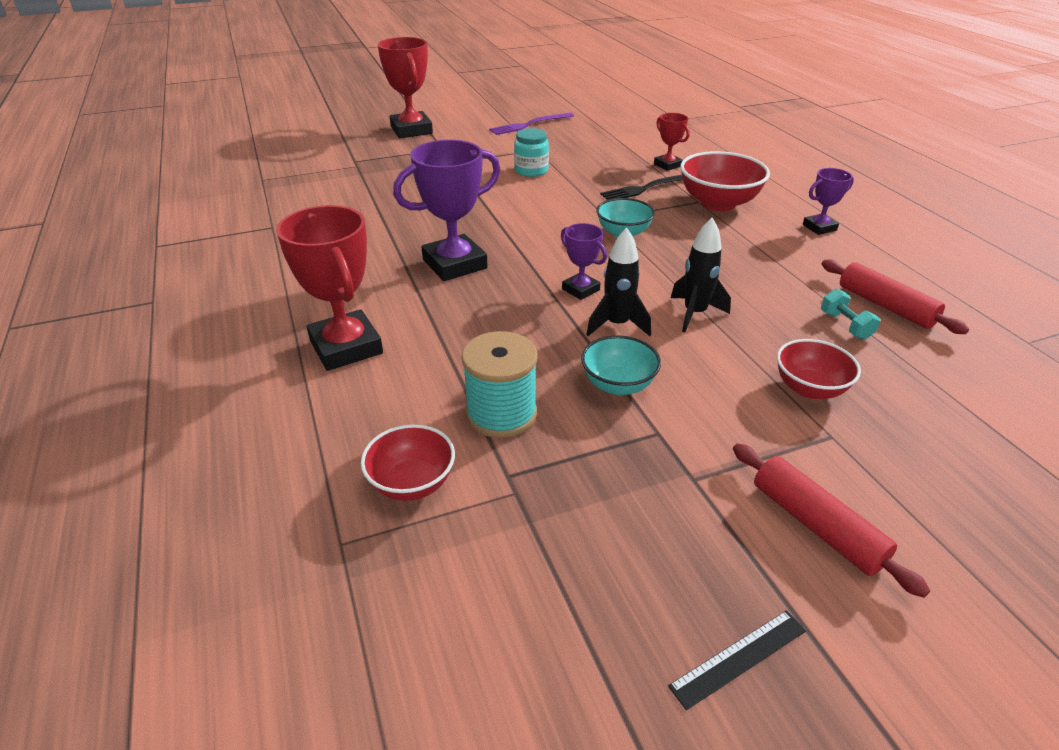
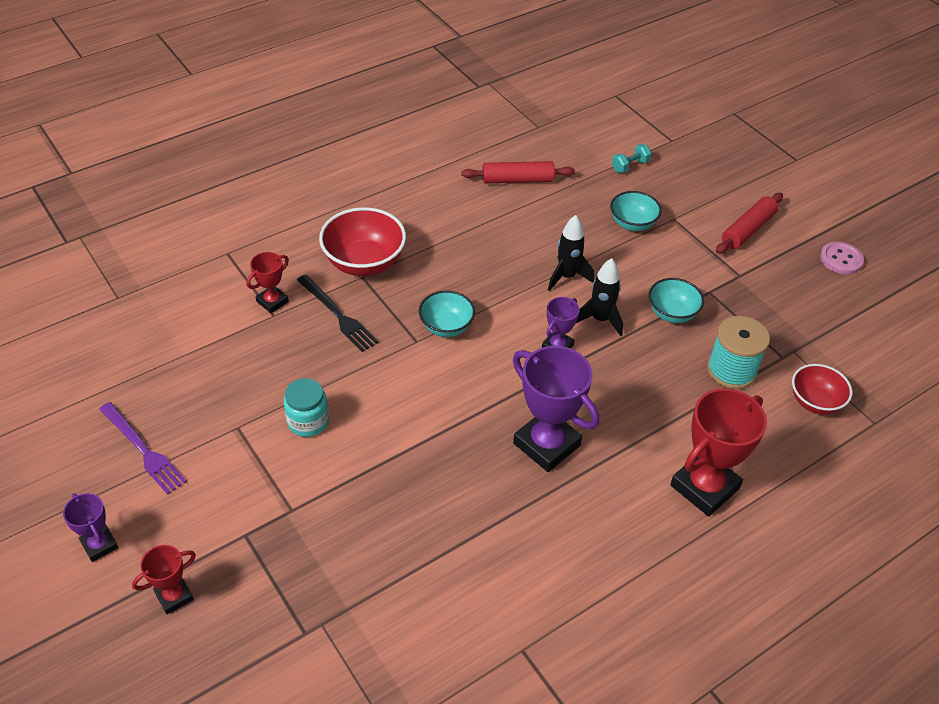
camera: 105 degrees left, 10 degrees up
red trophy [377,37,433,138] -> red trophy [132,545,196,614], size x0.53
black ruler [668,610,806,710] -> pink button [820,242,864,274]
red bowl [777,339,861,399] -> turquoise bowl [610,191,662,231]
purple trophy [803,168,854,235] -> purple trophy moved to [63,493,119,562]
turquoise dumbbell [821,289,880,340] -> turquoise dumbbell moved to [612,144,652,173]
red rolling pin [822,259,969,334] -> red rolling pin turned 45 degrees clockwise [462,161,575,183]

